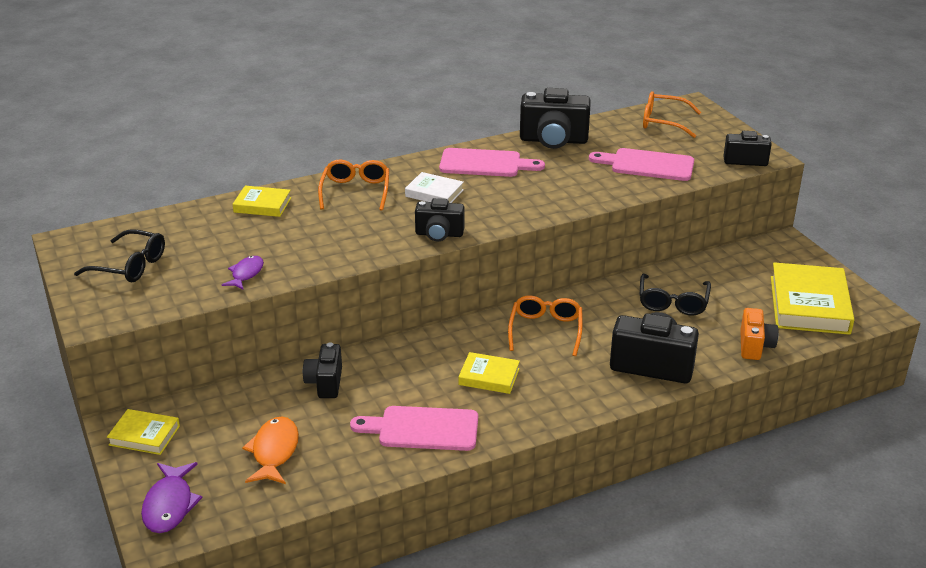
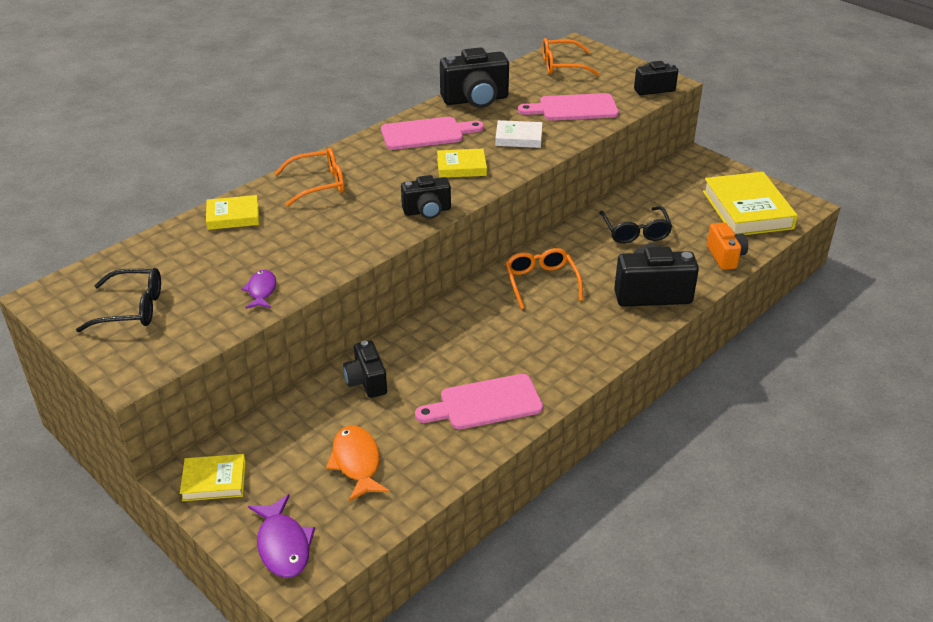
camera: 20 degrees left, 5 degrees up
orange glasses [318,160,389,211] -> orange glasses turned 90 degrees clockwise [275,148,345,207]
white book [405,172,464,203] -> white book moved to [495,120,542,148]
yellow book [458,352,520,394] -> yellow book moved to [437,149,487,178]

